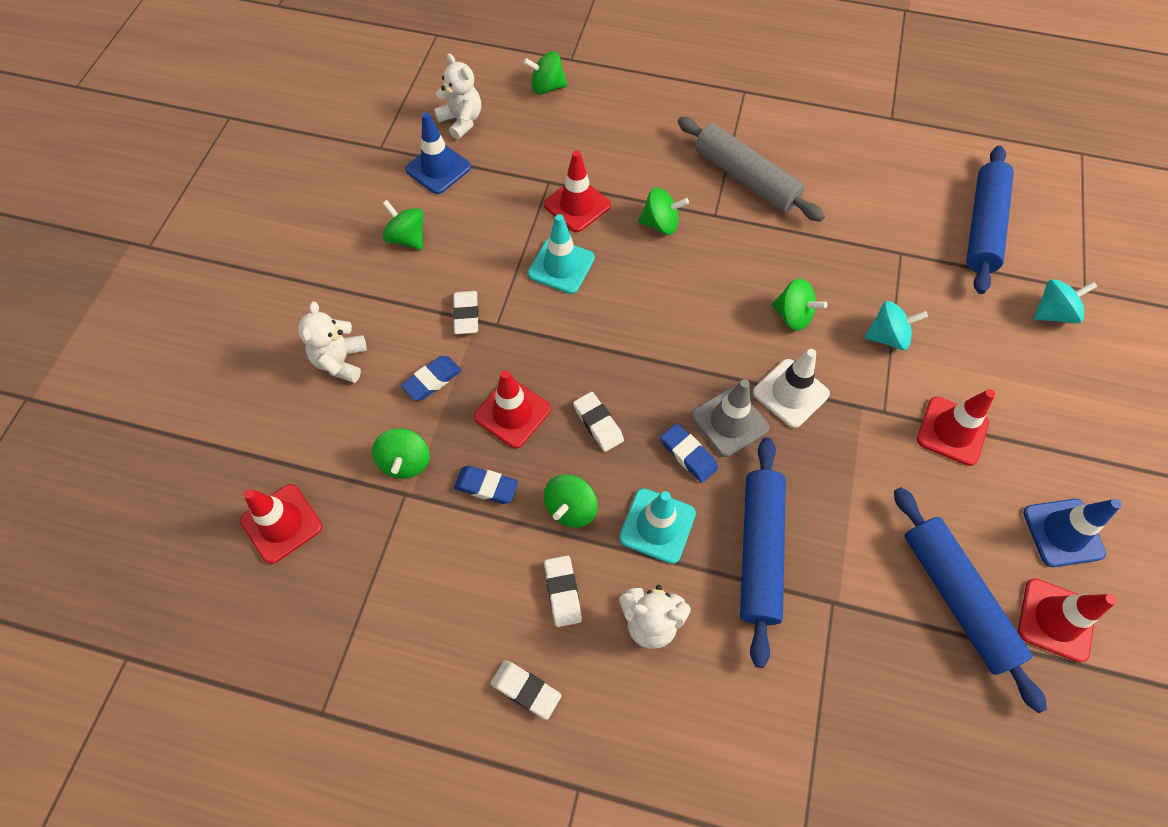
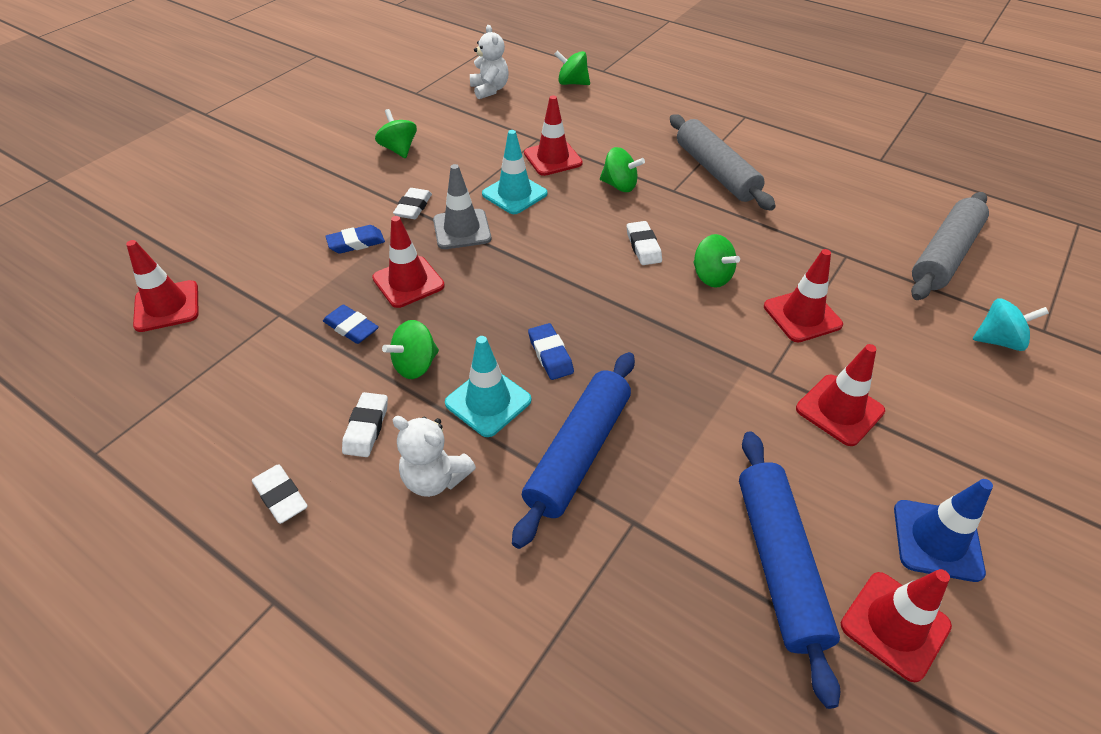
camera: 20 degrees right, 15 degrees down
white teddy bear [298,302,367,383] -> none
green spinning top [372,428,430,479] -> none
blue traffic cone [405,112,471,194] -> none
white eraser [573,392,624,452] -> white eraser moved to [627,221,662,265]
grey traffic cone [692,379,769,457] -> grey traffic cone moved to [433,164,491,249]
white traffic cone [753,349,830,428] -> none
turquoise spinning top [864,301,928,350] -> red traffic cone [764,249,843,342]
blue rolling pin [966,145,1014,294] -> grey rolling pin [911,192,989,300]

